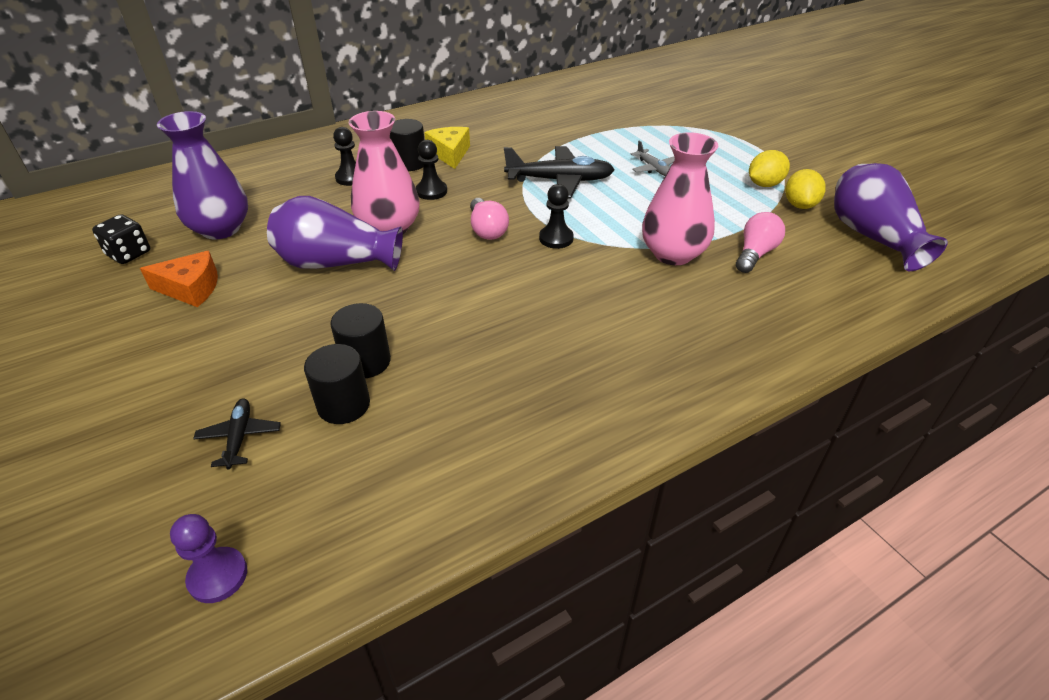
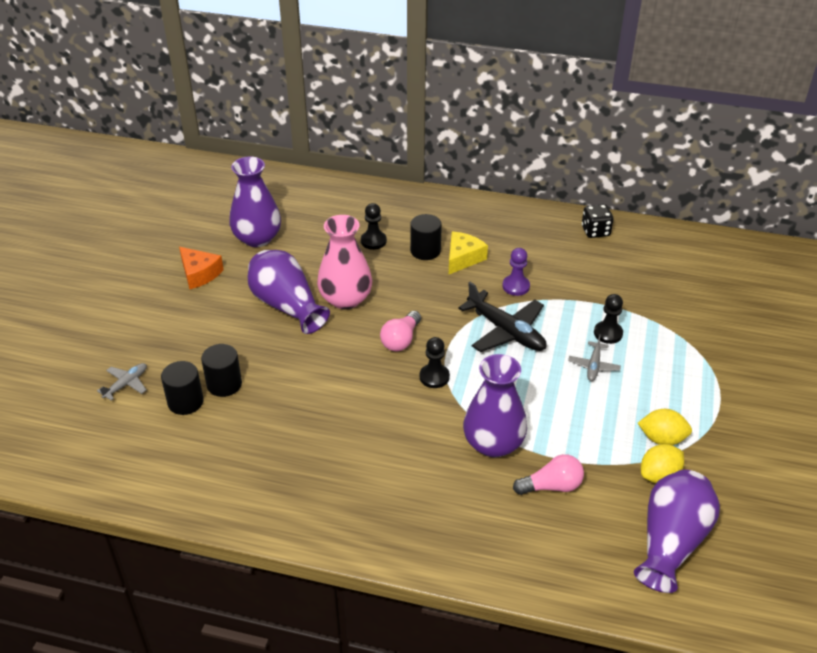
camera: 45 degrees right, 0 degrees up
black dice [92,214,150,264] -> black dice moved to [582,204,614,238]
purple pawn [170,514,247,603] -> purple pawn moved to [502,248,530,296]
black plane [193,398,281,469] -> grey plane [97,363,147,401]
black pawn [416,140,447,200] -> black pawn moved to [594,294,623,344]
pink vase [642,132,718,265] -> purple vase [463,354,527,457]

